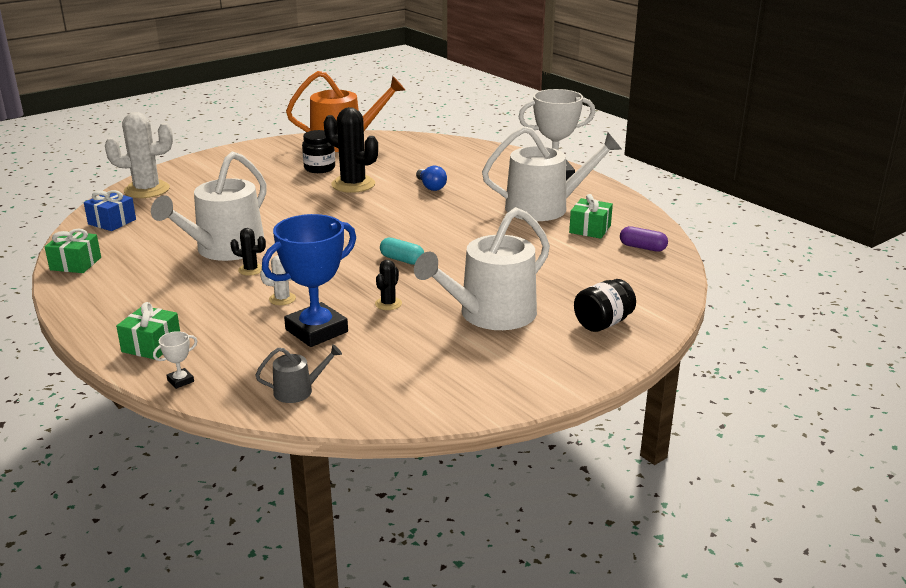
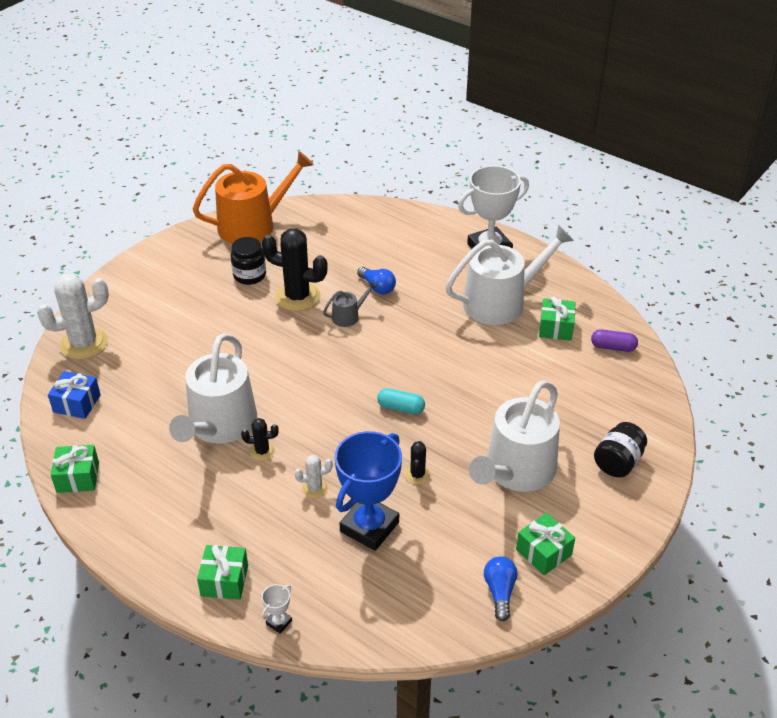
camera: 15 degrees left, 15 degrees up
grey watering can [255,344,342,403] -> grey watering can moved to [323,281,377,327]
none -> blue light bulb [484,557,517,621]
none -> green gift [516,513,575,575]

